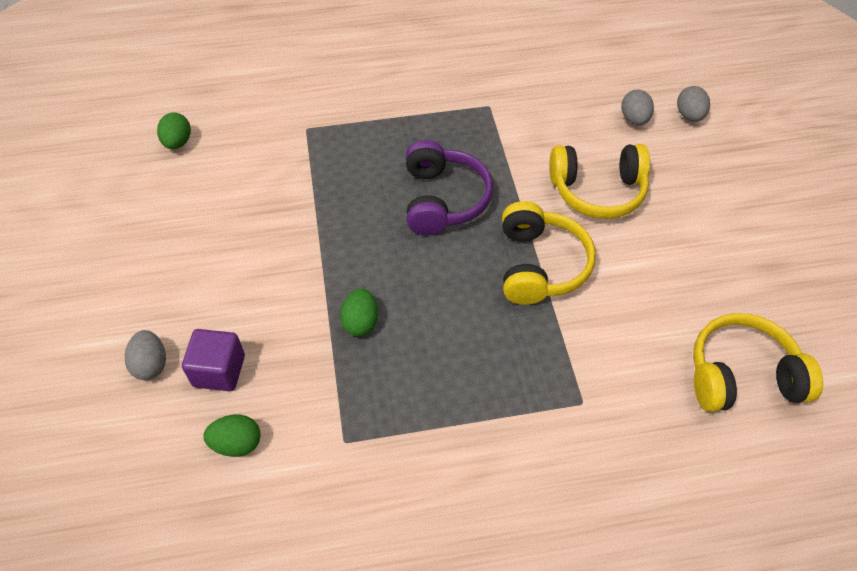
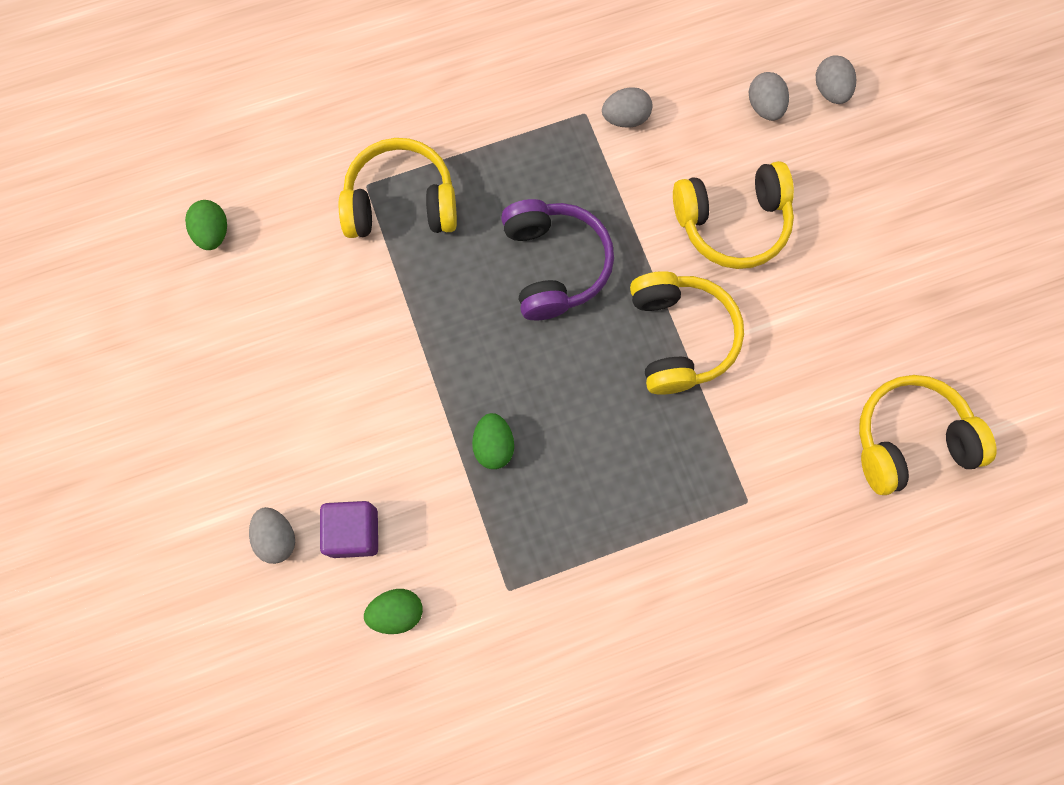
camera: 10 degrees left, 20 degrees up
none -> yellow headphones [339,138,457,238]
none -> grey egg [602,87,653,128]

